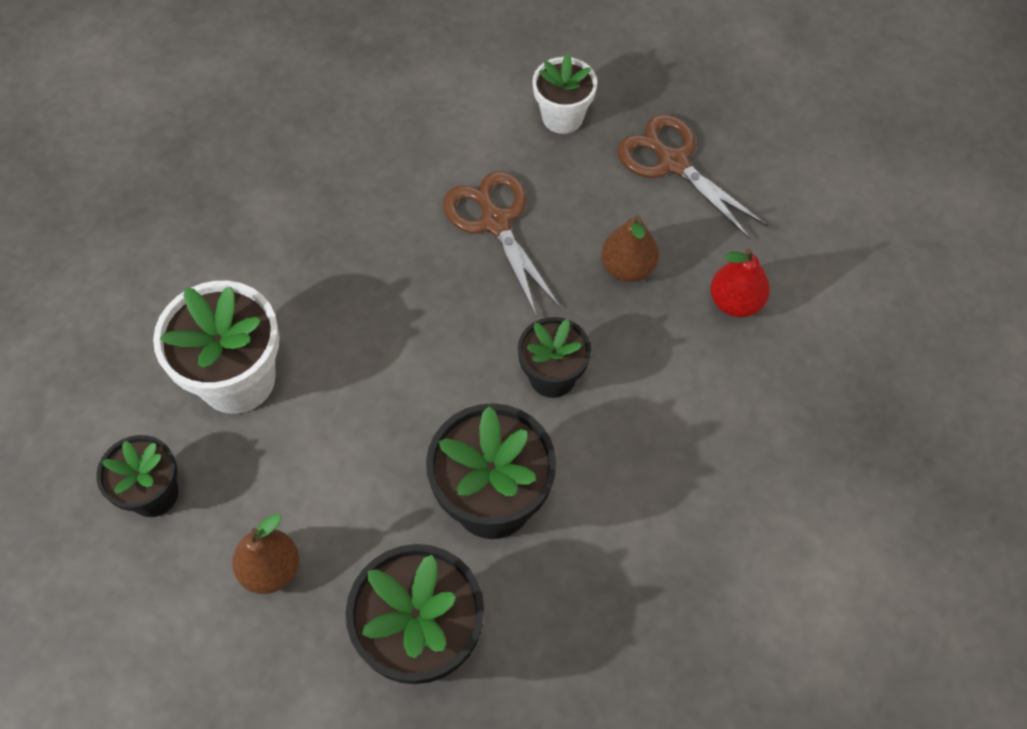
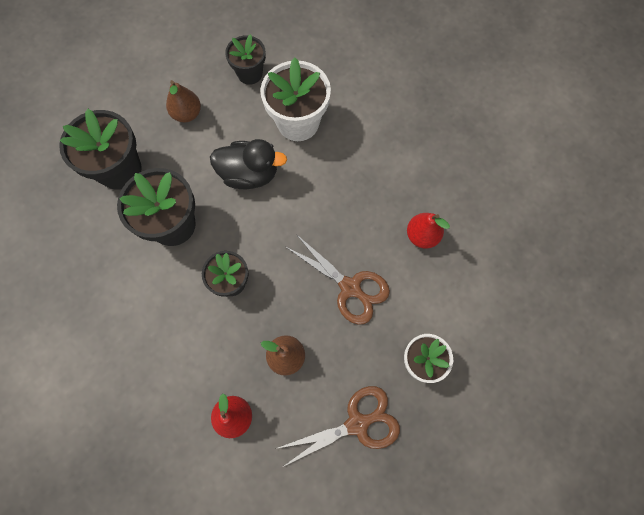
camera: 110 degrees right, 10 degrees up
brown scissors [443,171,561,317] -> brown scissors turned 45 degrees clockwise [286,234,390,325]
none -> black duck [210,139,287,189]
none -> red pear [407,213,450,249]

